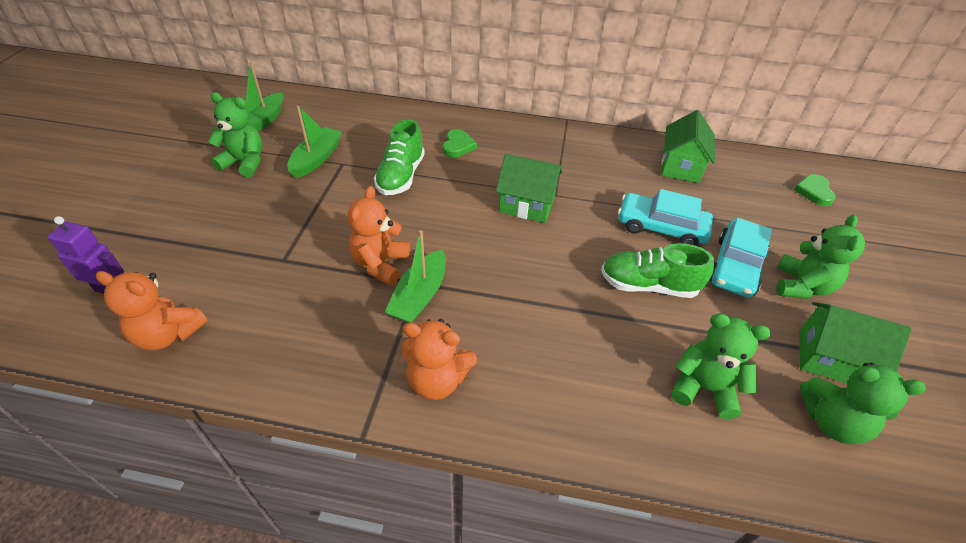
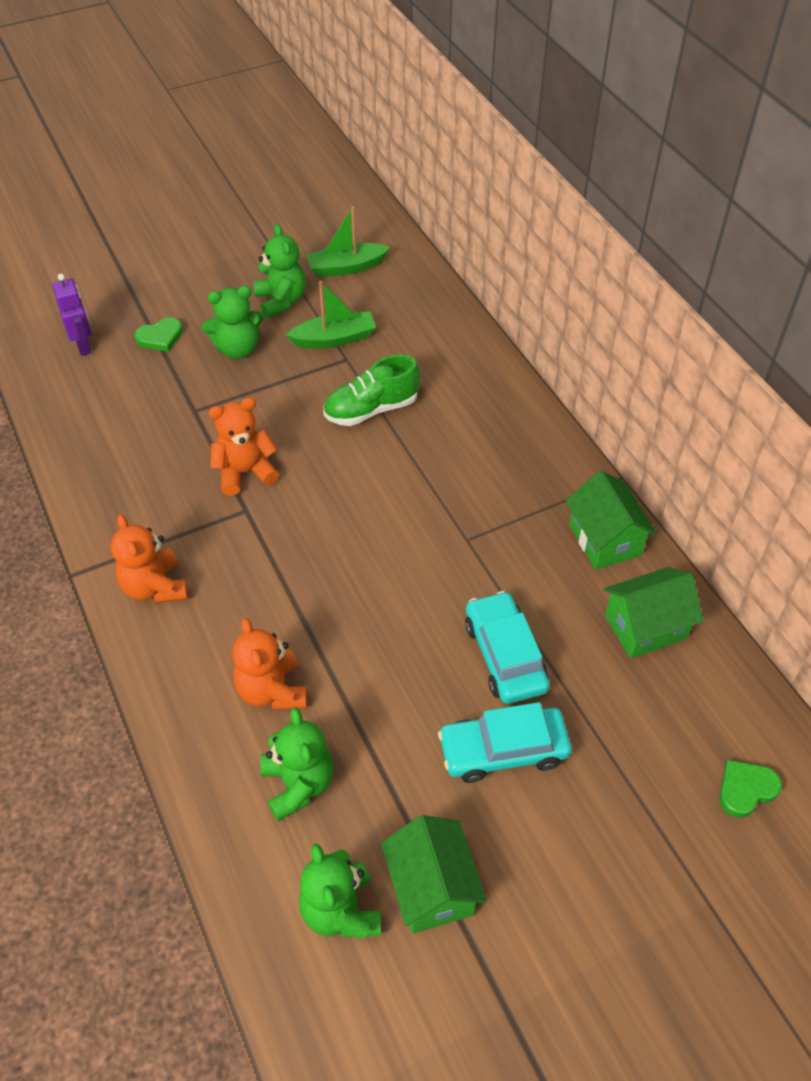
camera: 55 degrees right, 5 degrees up
orange teddy bear [96,271,208,351] -> orange teddy bear moved to [232,618,307,710]
green boat [385,230,446,323] -> none
green heart [443,129,477,157] -> green heart moved to [134,317,183,352]
green house [496,154,563,223] -> green house moved to [566,470,657,570]
green shoe [601,243,714,298] -> none
green teddy bear [776,215,865,299] -> green teddy bear moved to [202,286,264,359]

